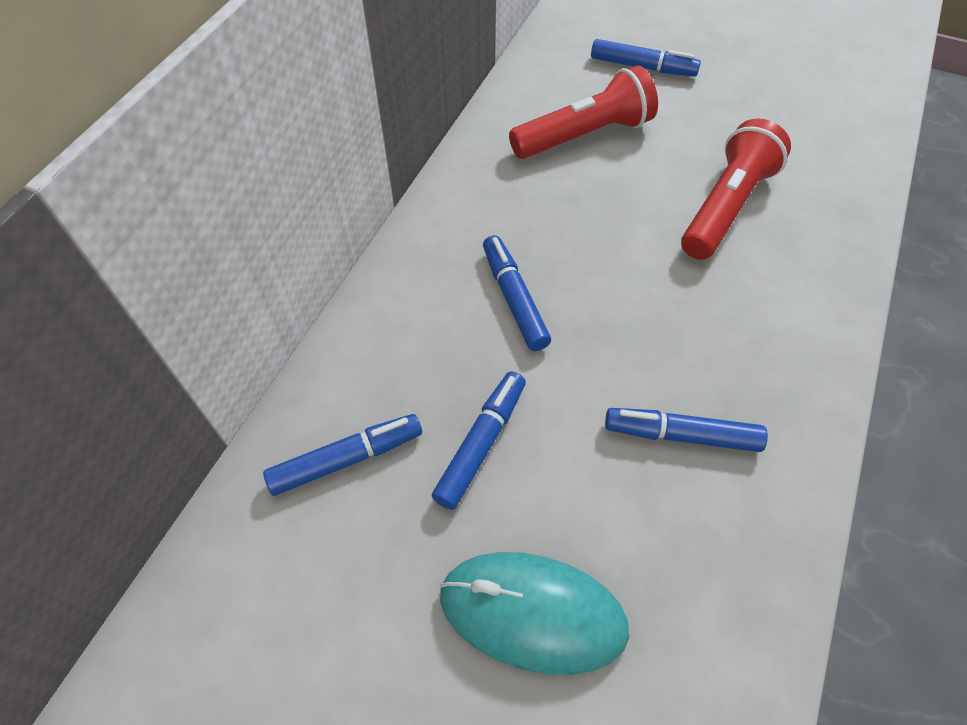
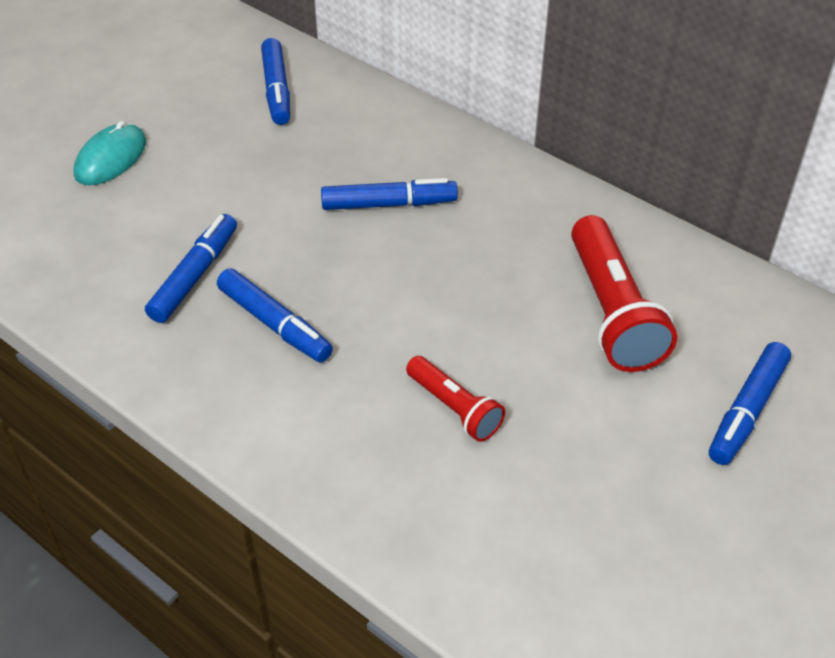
camera: 105 degrees right, 10 degrees down
blue marker [432,371,526,510] -> blue marker moved to [217,268,333,363]
turquoise mouse [440,552,629,675] -> turquoise mouse [74,121,146,185], size x0.66
red flashlight [681,119,791,260] -> red flashlight [406,356,505,442], size x0.57

